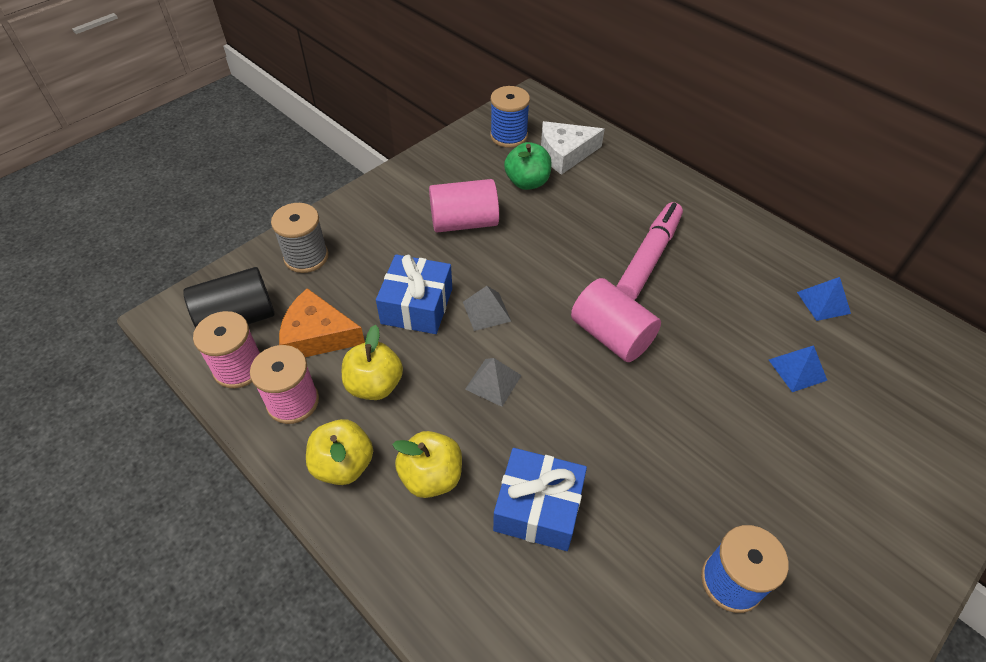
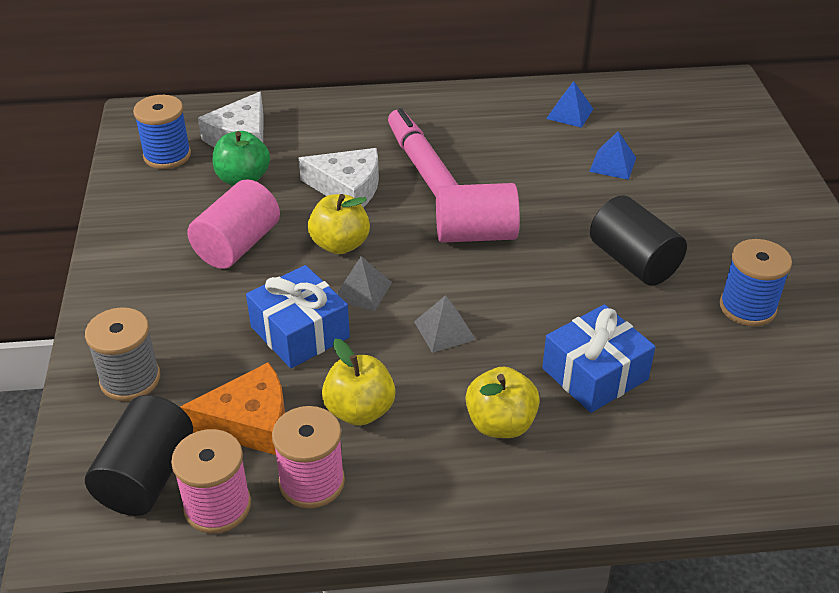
camera: 50 degrees left, 10 degrees down
orange cheese [279,288,365,357] -> orange cheese turned 150 degrees counterclockwise [180,362,285,455]
yellow apple [306,419,373,485] -> yellow apple moved to [308,194,370,254]
none -> white cheese [299,148,379,207]
none -> black cylinder [590,195,687,286]

